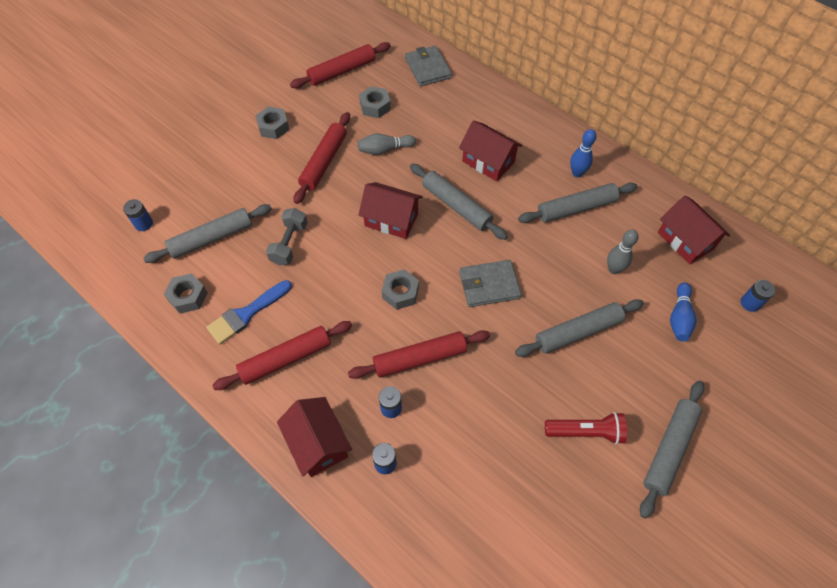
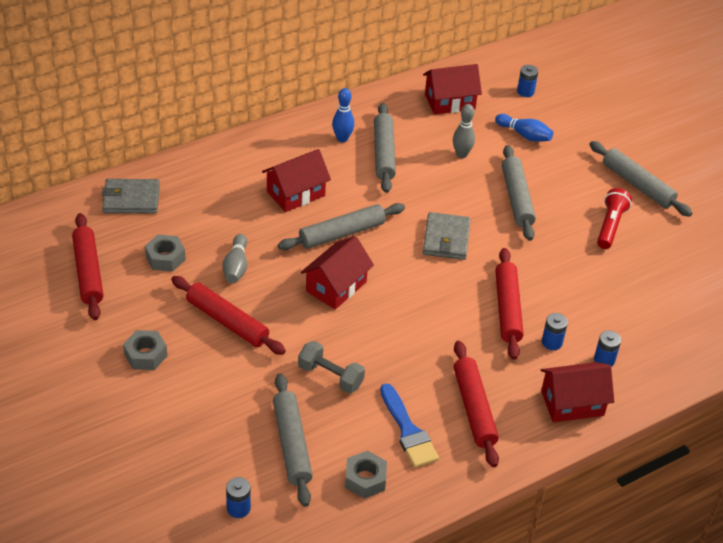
camera: 75 degrees left, 15 degrees down
grey nut [382,269,419,310] -> none

